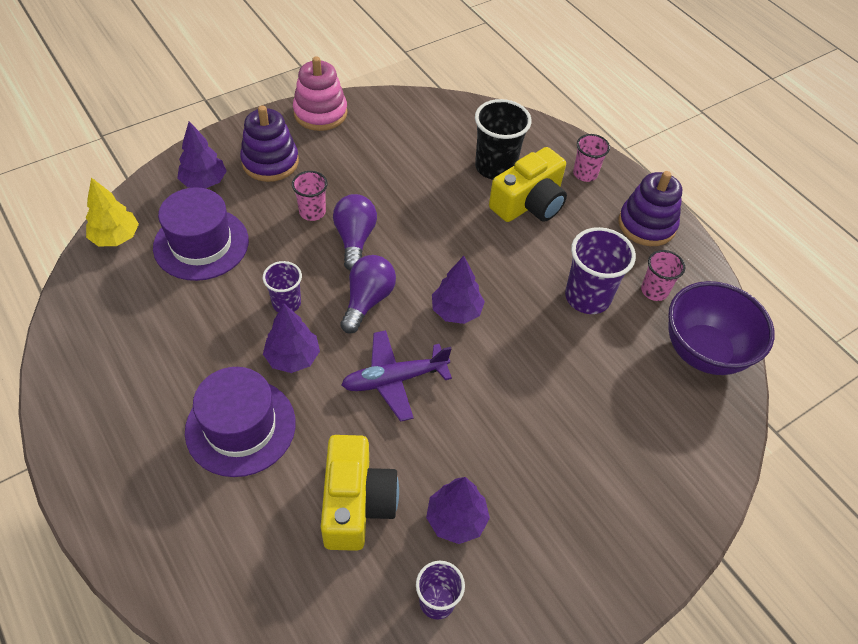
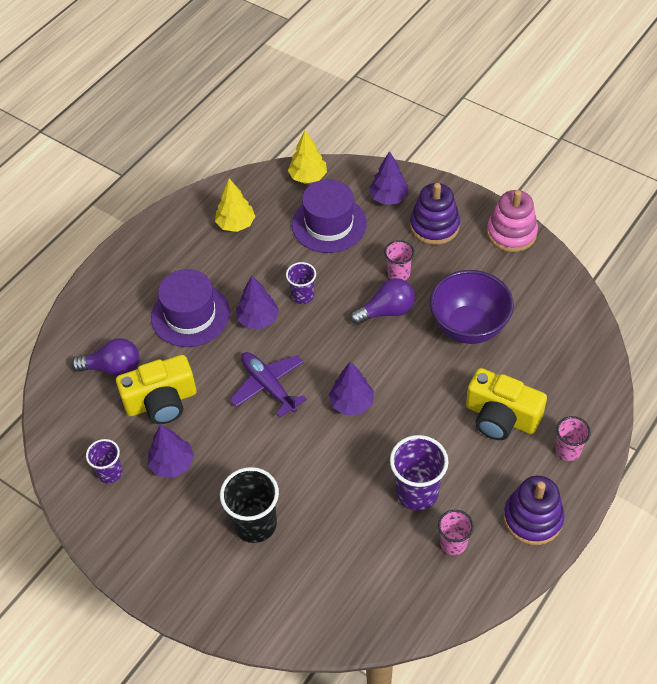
camera: 75 degrees right, 0 degrees up
purple light bulb [340,255,396,334] -> purple light bulb moved to [72,338,139,377]
black cup [475,99,532,180] -> black cup moved to [220,467,279,543]
purple bowl [668,281,775,375] -> purple bowl moved to [430,270,514,344]
none -> yellow tree [215,179,255,232]

